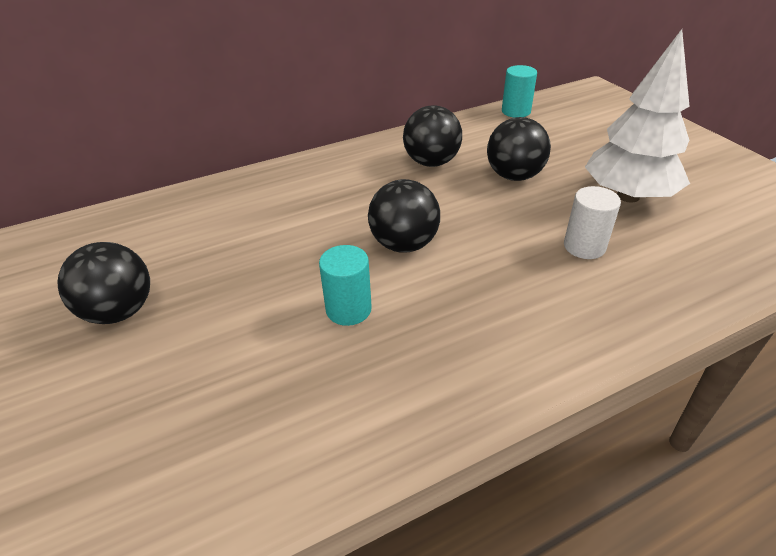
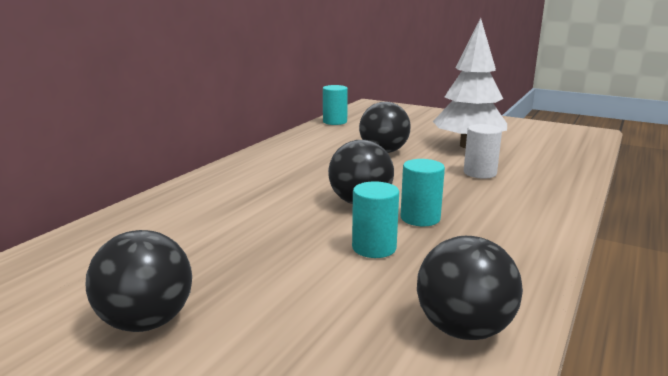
camera: 35 degrees left, 20 degrees down
black ball [403,105,462,167] -> black ball moved to [417,236,523,340]
none -> turquoise cylinder [401,159,445,226]

